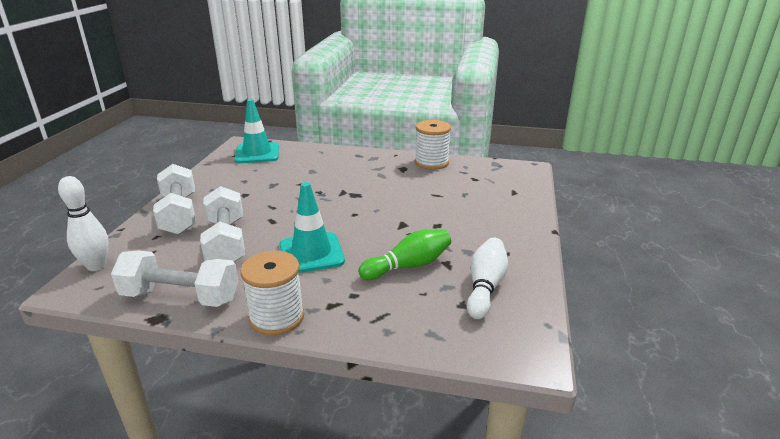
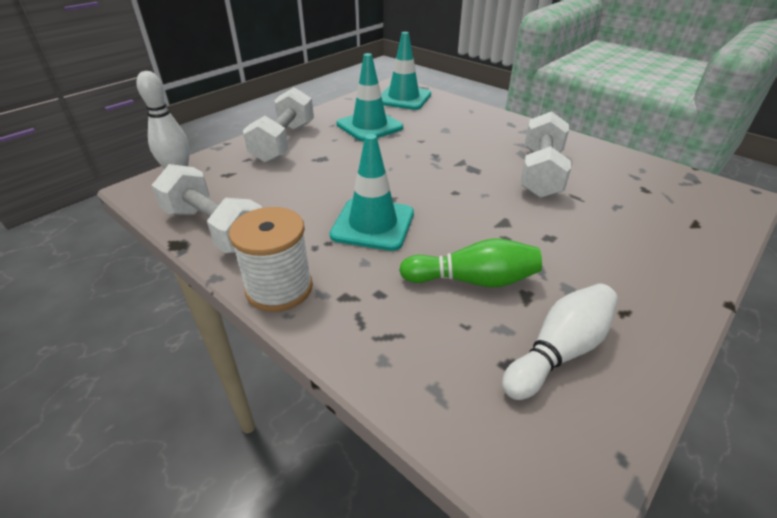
camera: 30 degrees right, 10 degrees up
white dumbbell [200,186,245,262] -> white dumbbell moved to [520,111,571,198]
white spool [415,120,451,170] -> none
none -> turquoise traffic cone [337,53,403,141]

